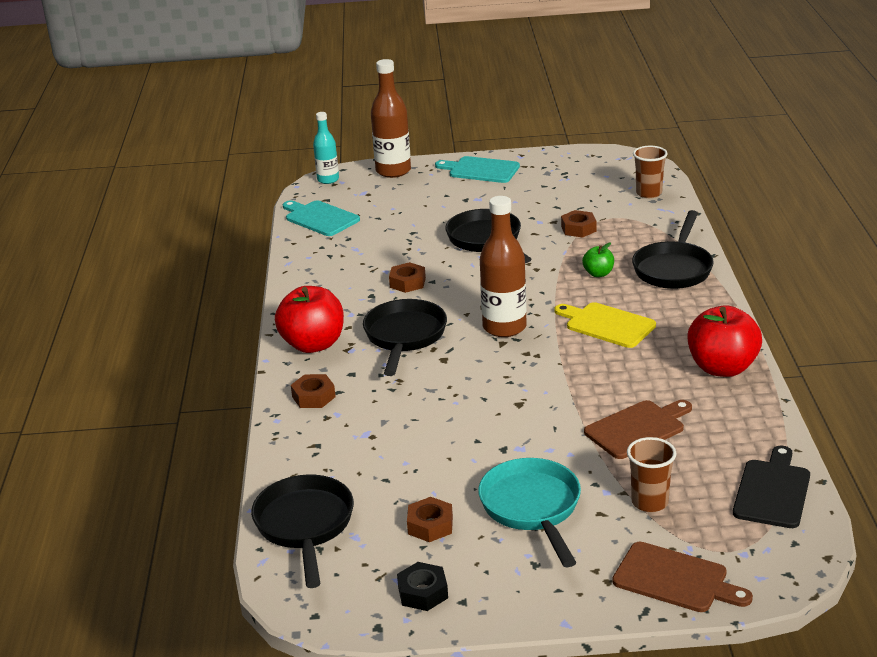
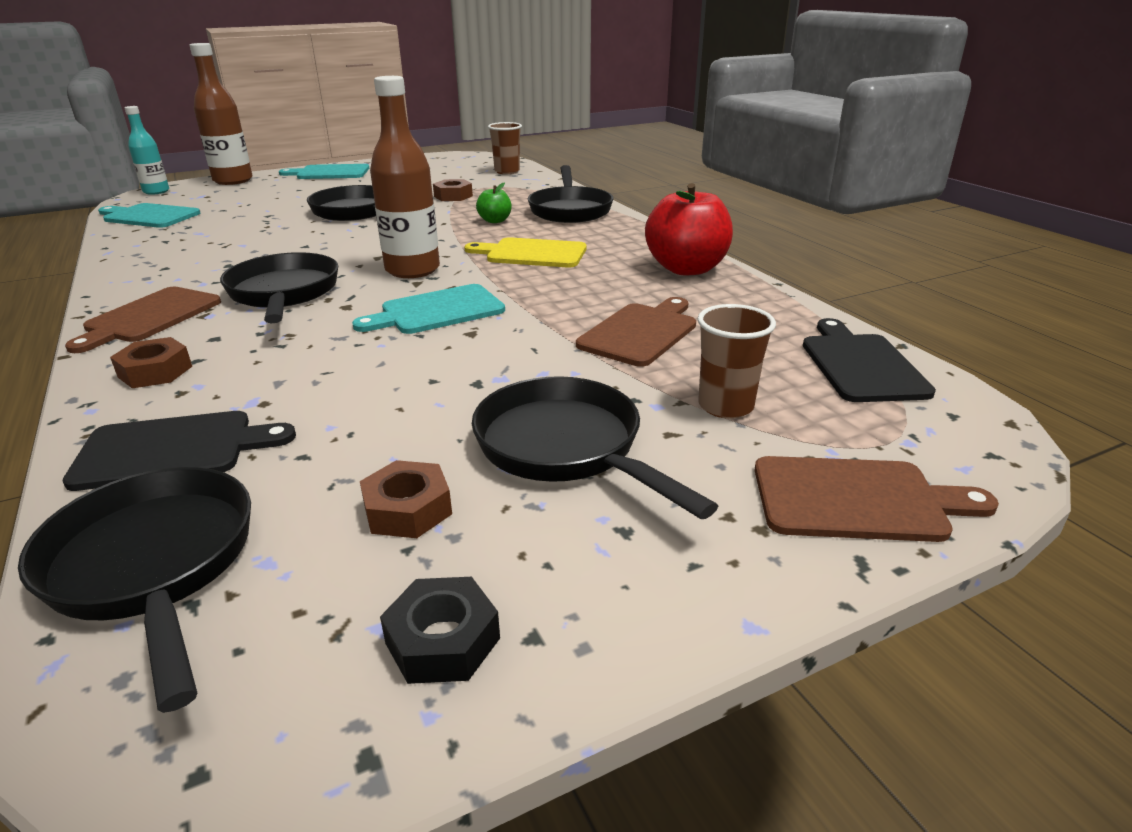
camera: 25 degrees left, 0 degrees up
red apple [275,286,344,353] -> brown cutting board [65,287,221,353]
brown nut [389,262,426,293] -> none
turquoise pan [478,458,581,567] -> black pan [472,376,718,519]
none -> black cutting board [62,411,296,491]
none -> turquoise cutting board [352,284,505,334]

